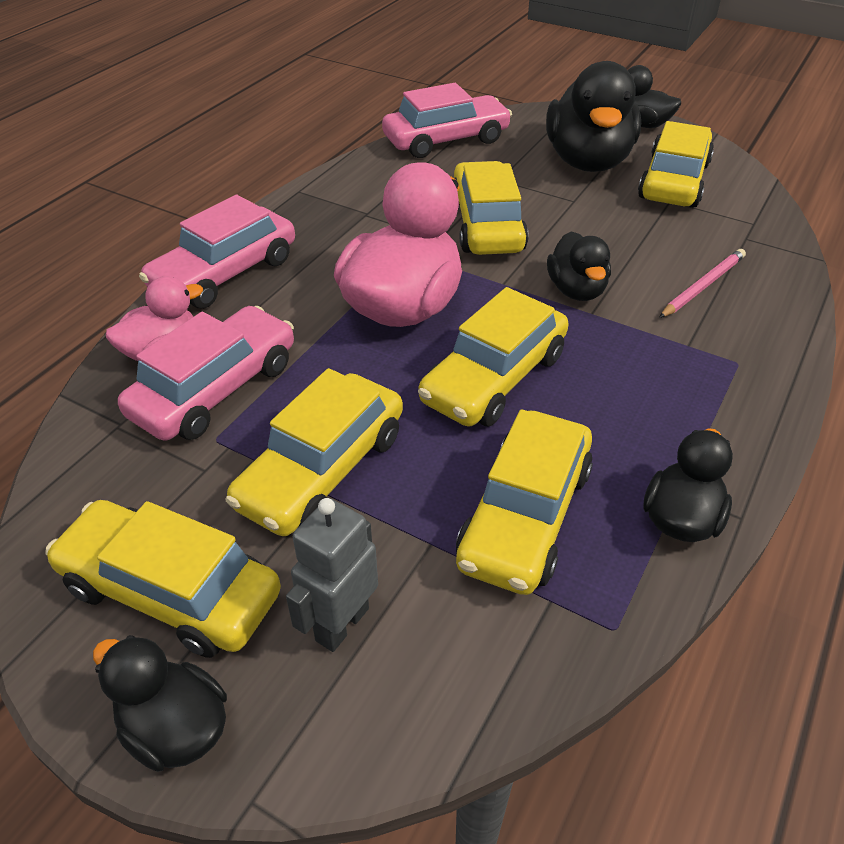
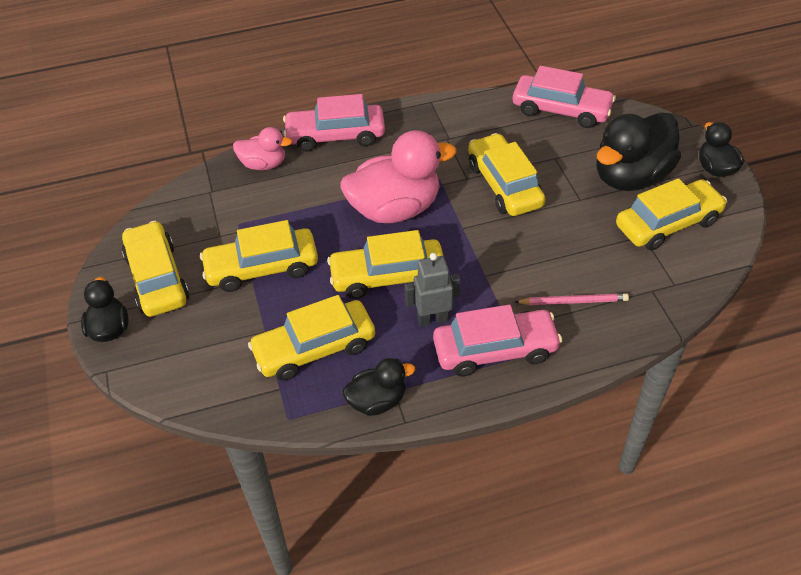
camera: 45 degrees right, 5 degrees up
pink car [118,306,294,441] -> pink car moved to [433,304,562,377]
grey robot [286,498,378,652] -> grey robot moved to [405,253,460,326]
yellow car [454,161,529,255] -> yellow car turned 60 degrees counterclockwise [468,133,545,216]
black duck [547,231,611,301] -> none

